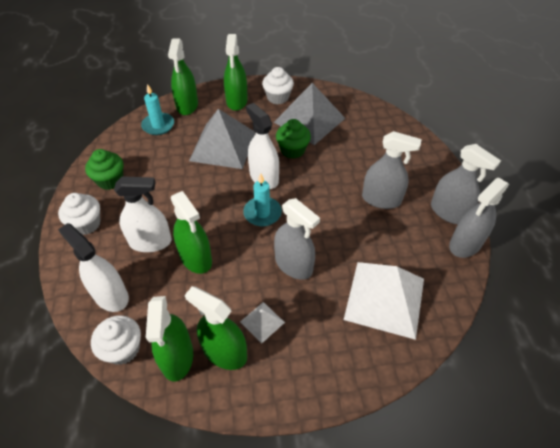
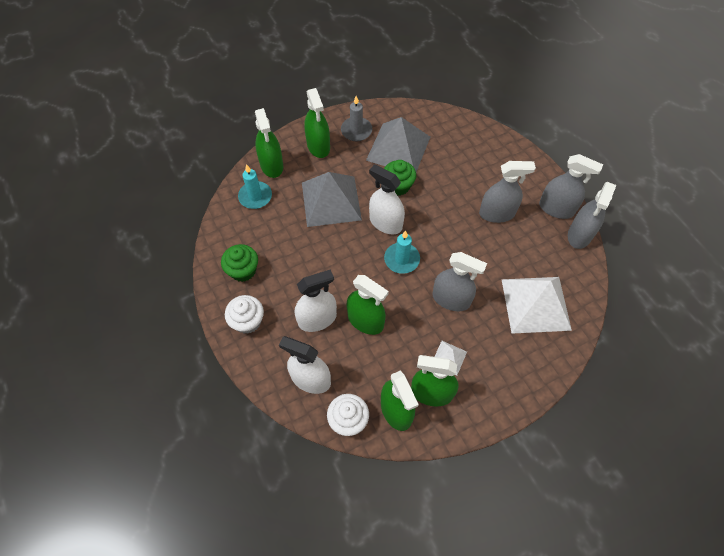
camera: 20 degrees left, 10 degrees up
white cupcake [262,67,294,105] -> grey candle [341,96,372,141]

